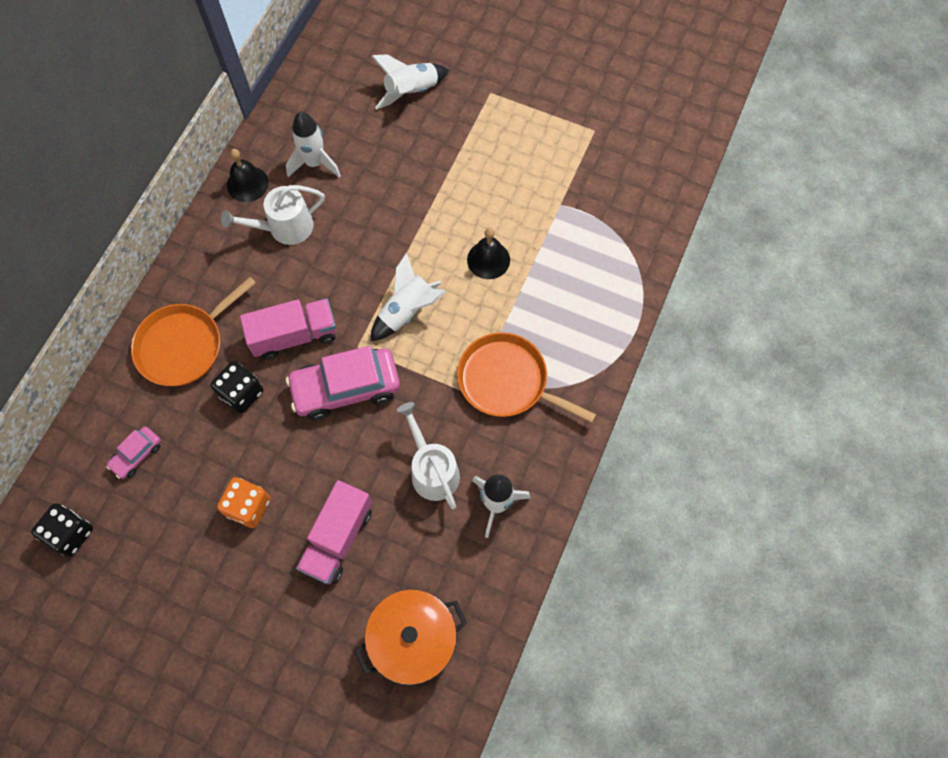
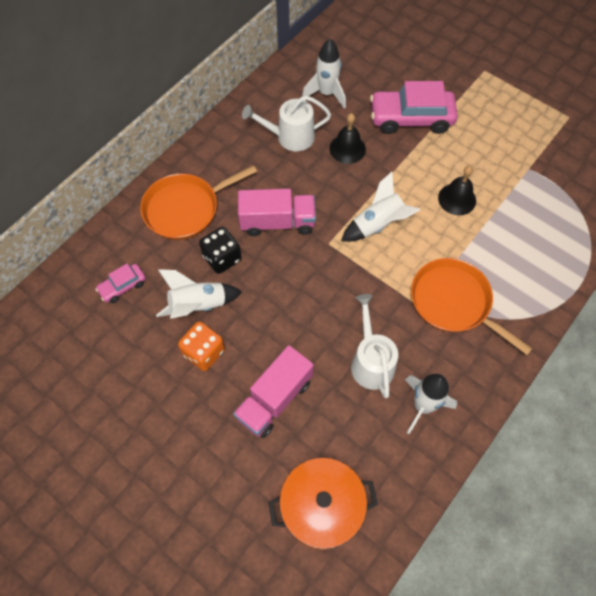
camera: 15 degrees right, 5 degrees down
black dice [31,504,93,557] -> none
black bell [227,149,269,202] -> black bell moved to [329,113,366,164]
pink car [286,346,400,420] -> pink car moved to [370,81,458,134]
white rocket [371,54,449,109] -> white rocket moved to [156,269,242,319]

